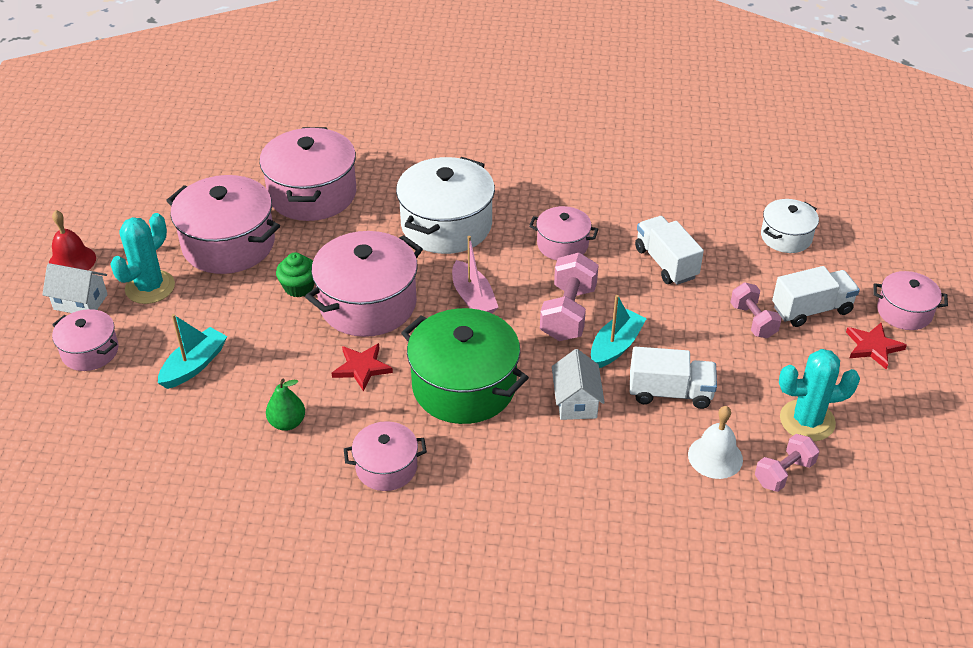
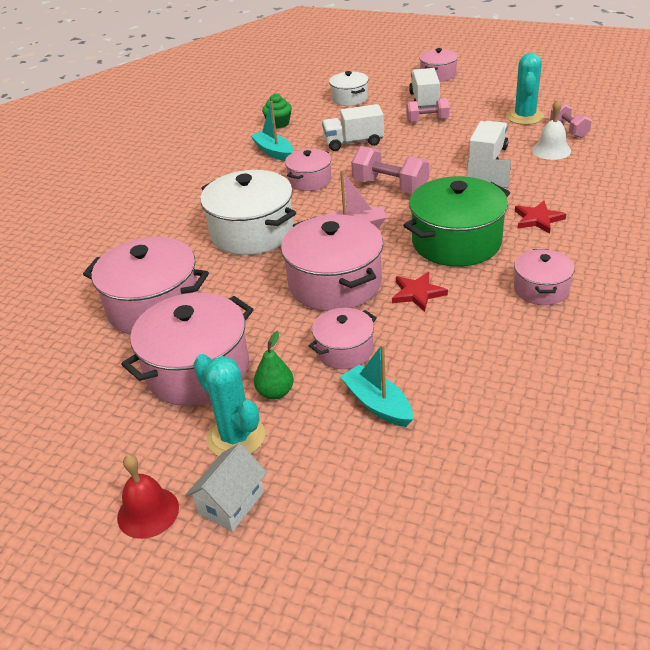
camera: 70 degrees left, 5 degrees down
pink pot [52,309,119,371] -> pink pot moved to [309,308,377,369]
green pear [266,379,305,431] -> green pear moved to [254,331,294,400]
green cupcake [276,252,315,297] -> green cupcake moved to [262,94,292,129]
turquoise boat [591,295,647,368] -> turquoise boat moved to [250,101,293,161]
red star [846,323,907,370] -> red star moved to [515,201,566,234]

